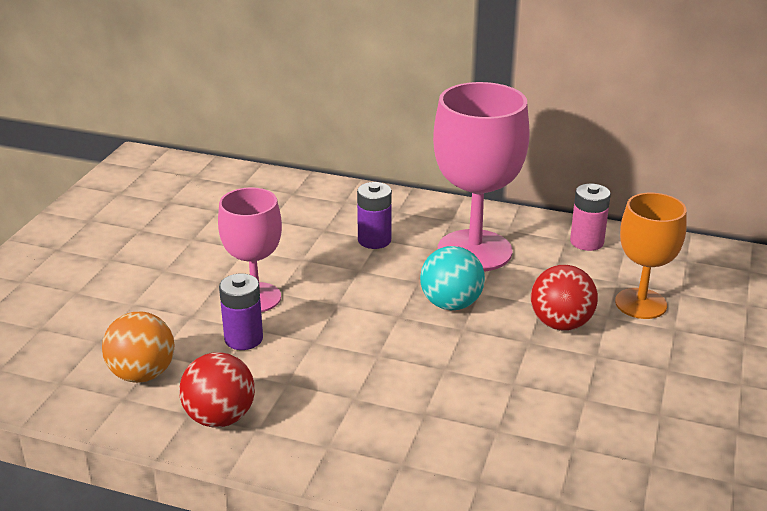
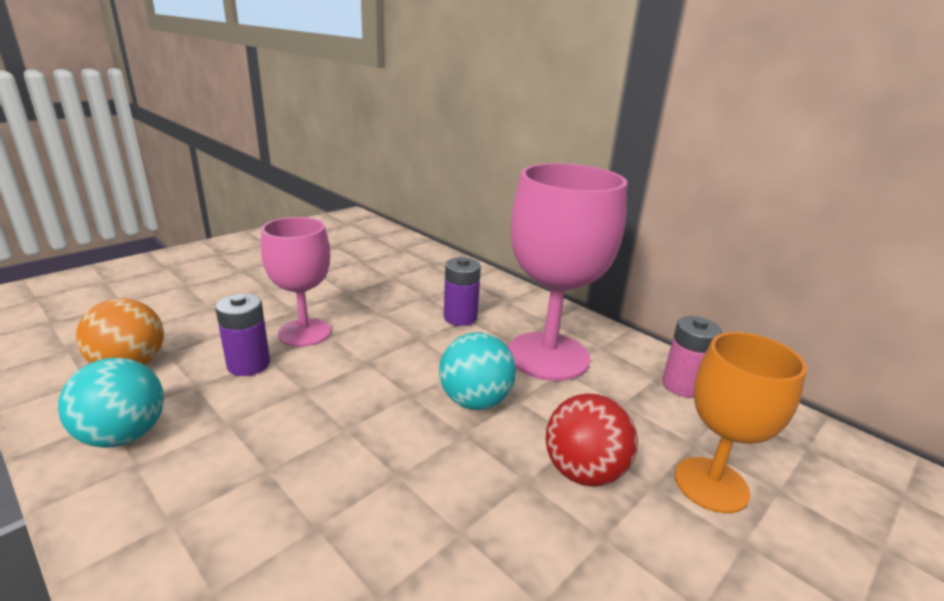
camera: 25 degrees right, 5 degrees down
red ball [179,352,255,427] -> turquoise ball [58,358,164,448]

